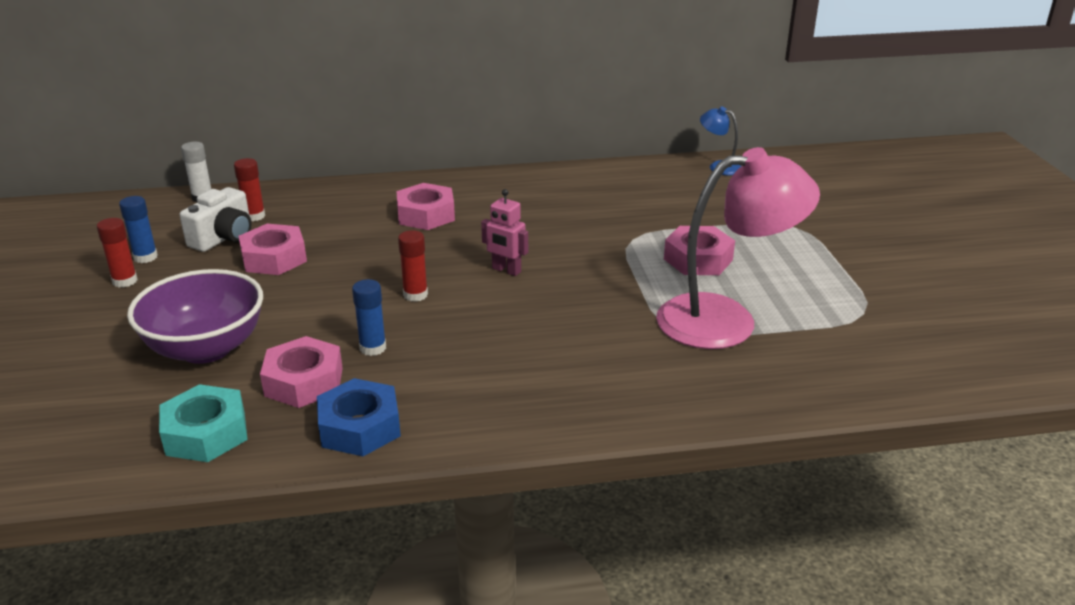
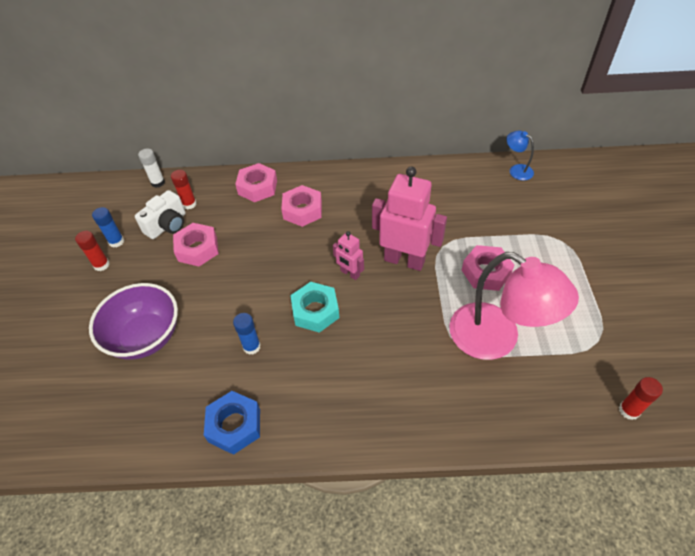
camera: 10 degrees right, 20 degrees up
turquoise nut [159,384,248,462] -> turquoise nut moved to [290,282,339,333]
pink nut [260,336,343,408] -> pink nut moved to [235,163,277,202]
red glue stick [398,230,428,302] -> red glue stick moved to [619,377,663,420]
pink lamp [656,147,820,349] -> pink lamp turned 45 degrees clockwise [449,252,579,360]
none -> pink robot [372,167,447,271]

